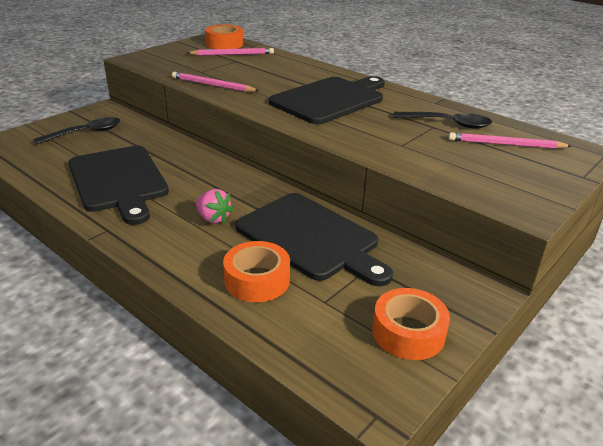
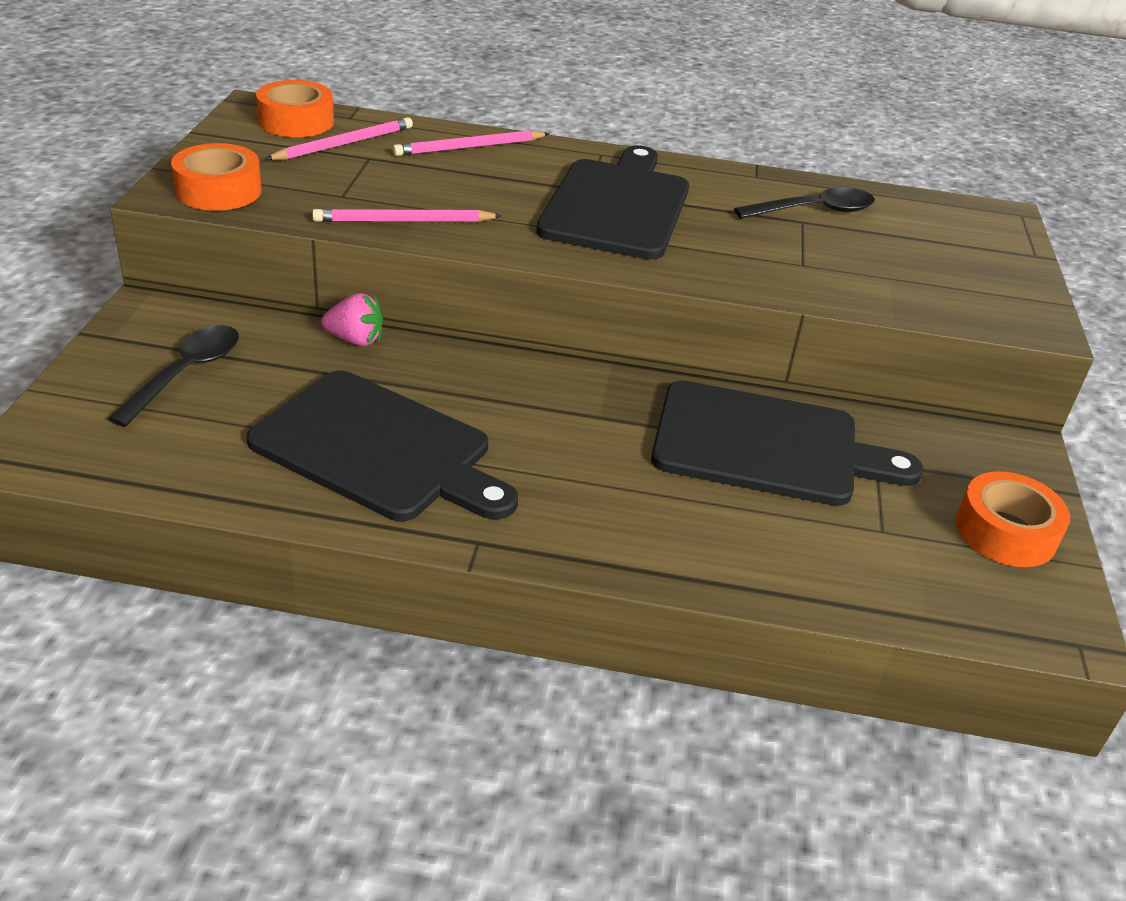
camera: 35 degrees left, 5 degrees up
pink strawberry [196,189,234,224] -> pink strawberry moved to [321,293,383,346]
orange tape [223,241,290,302] -> orange tape moved to [171,143,262,211]
pink pencil [448,132,571,149] -> pink pencil moved to [393,130,550,156]

